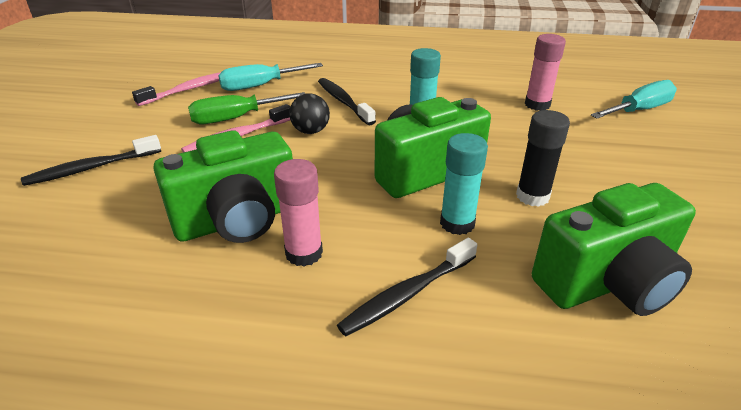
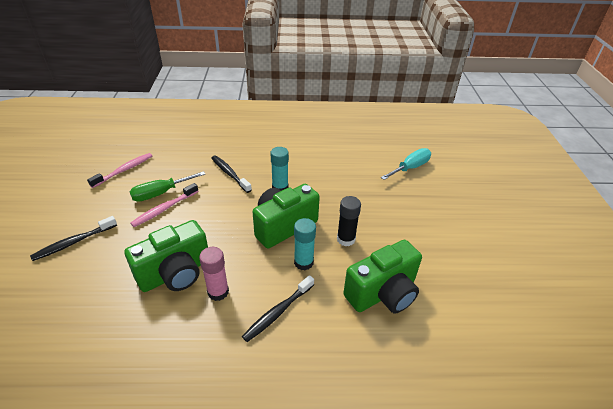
camera: 10 degrees left, 5 degrees up
turquoise screwdriver [218,63,323,91] -> none
black ball [289,93,330,134] -> none
pink glue stick [525,34,566,111] -> none

